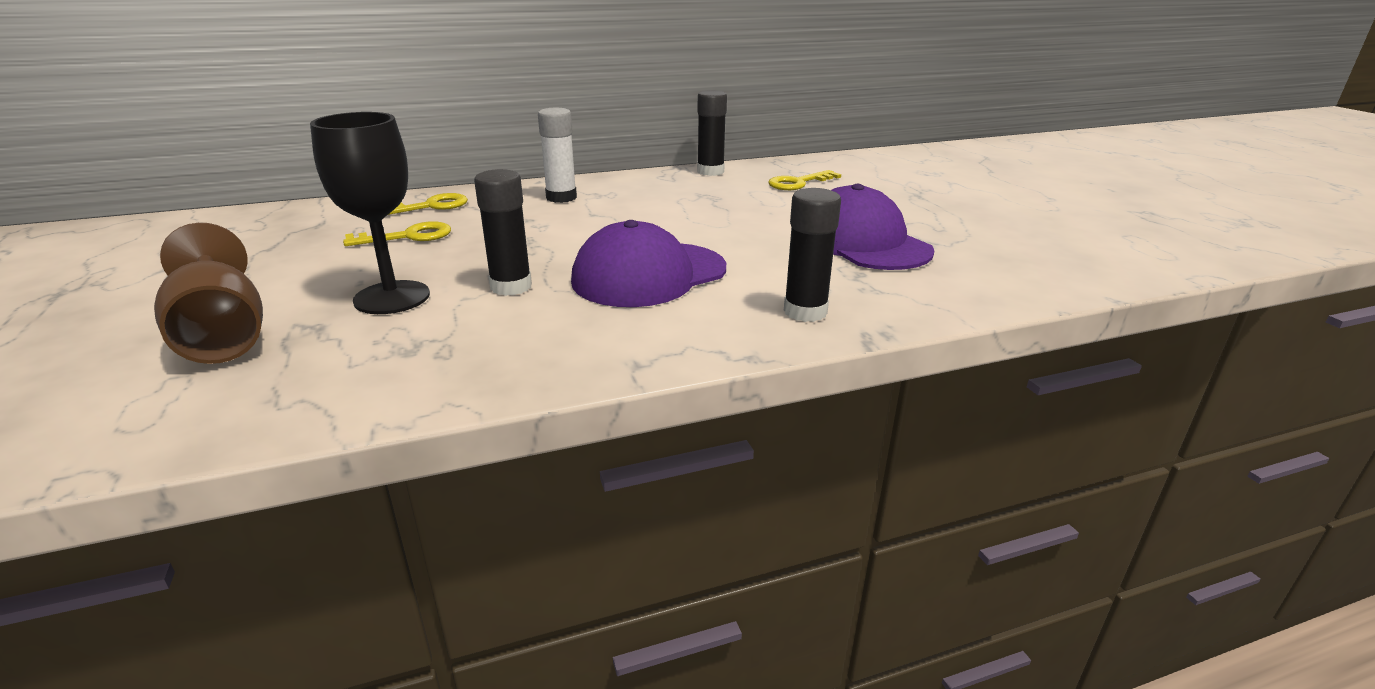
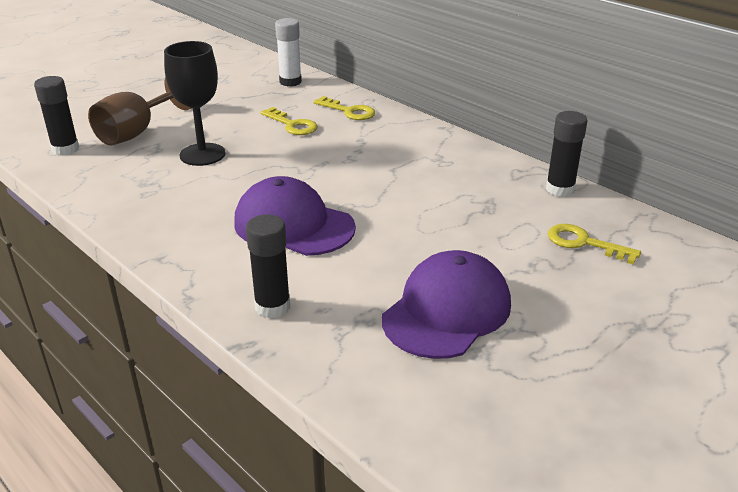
camera: 65 degrees right, 5 degrees up
black glue stick [474,169,532,296] -> black glue stick moved to [34,76,79,156]
white glue stick [538,108,577,203] -> white glue stick moved to [275,18,302,87]

